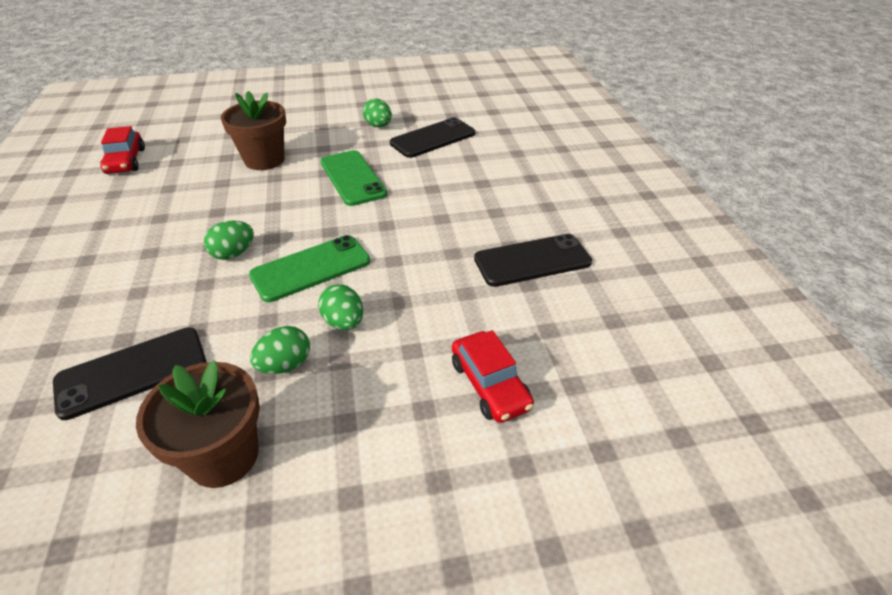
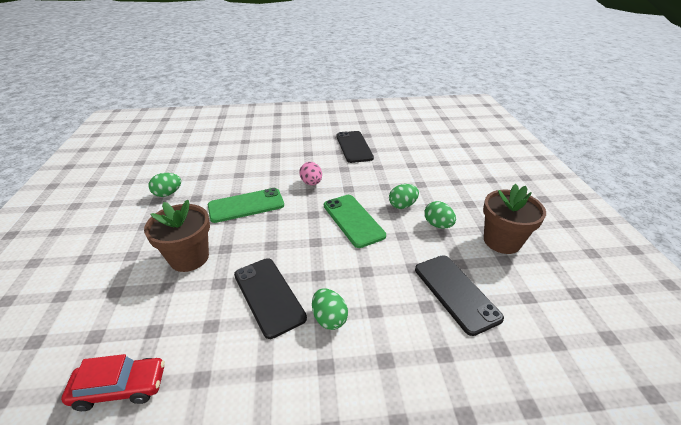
camera: 85 degrees left, 5 degrees down
green egg [204,221,254,260] -> green egg moved to [312,288,348,330]
black phone [390,117,475,158] -> black phone moved to [234,258,307,339]
red car [452,330,534,423] -> none
none -> pink egg [299,162,322,185]

